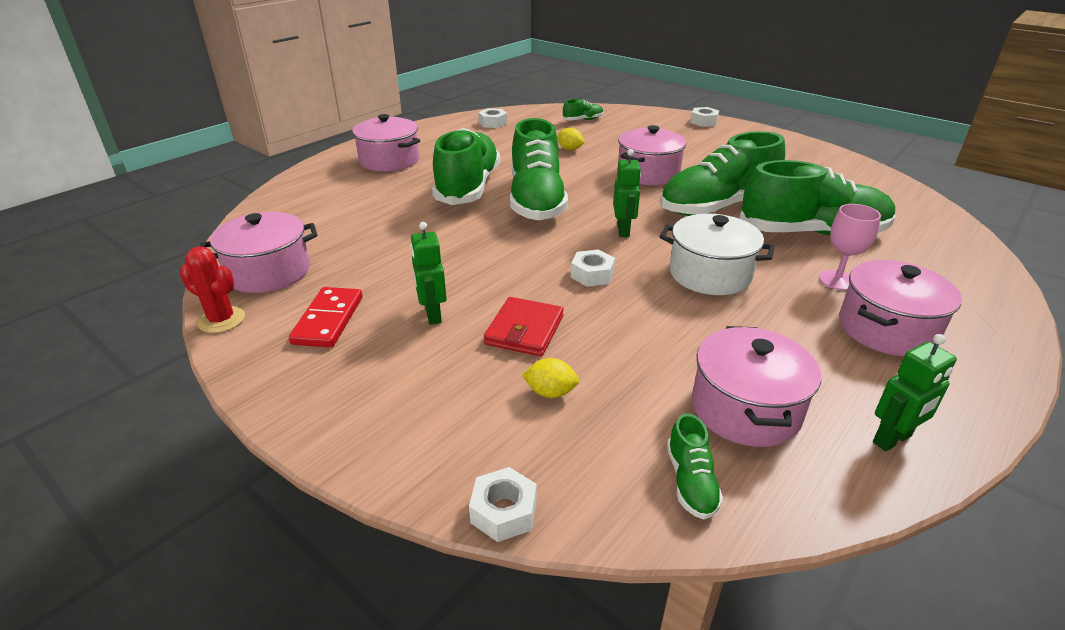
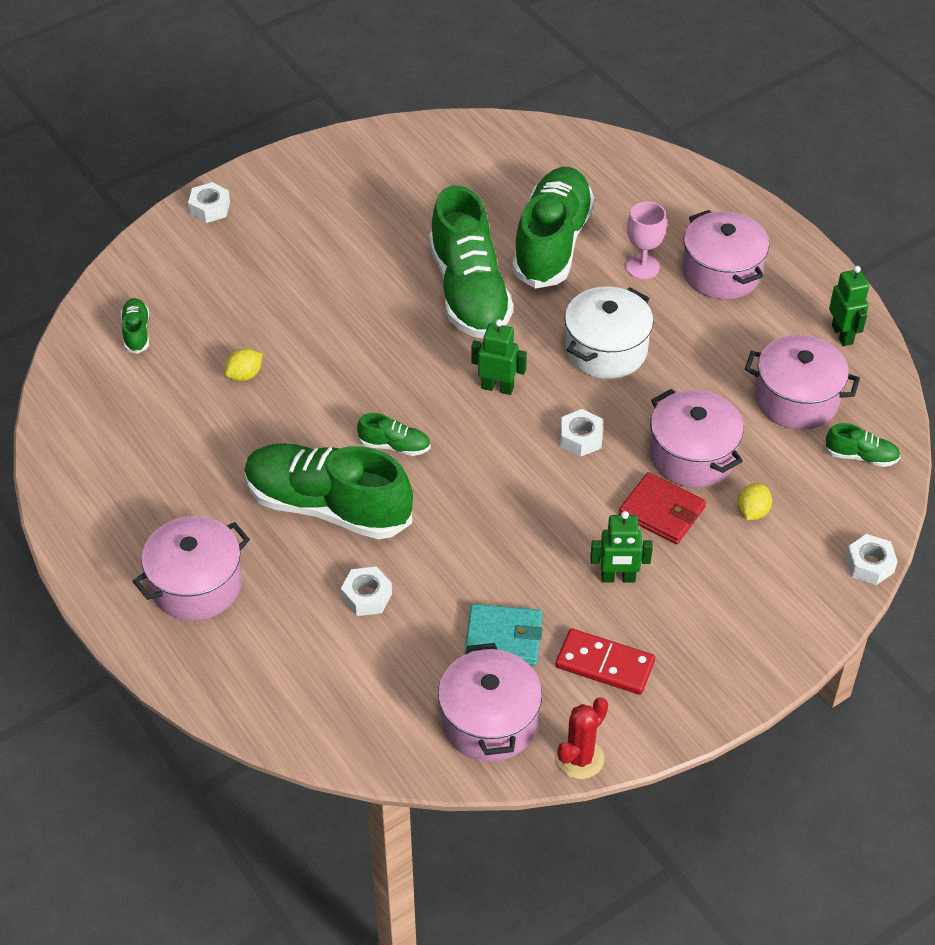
camera: 75 degrees left, 15 degrees up
white nut [478,108,507,128] -> white nut moved to [341,567,392,616]
green shoe [510,118,568,220] -> green shoe [357,413,431,456], size x0.42
pink pot [618,125,686,185] -> pink pot moved to [650,389,744,488]
none -> turquoise wallet [465,604,542,666]

